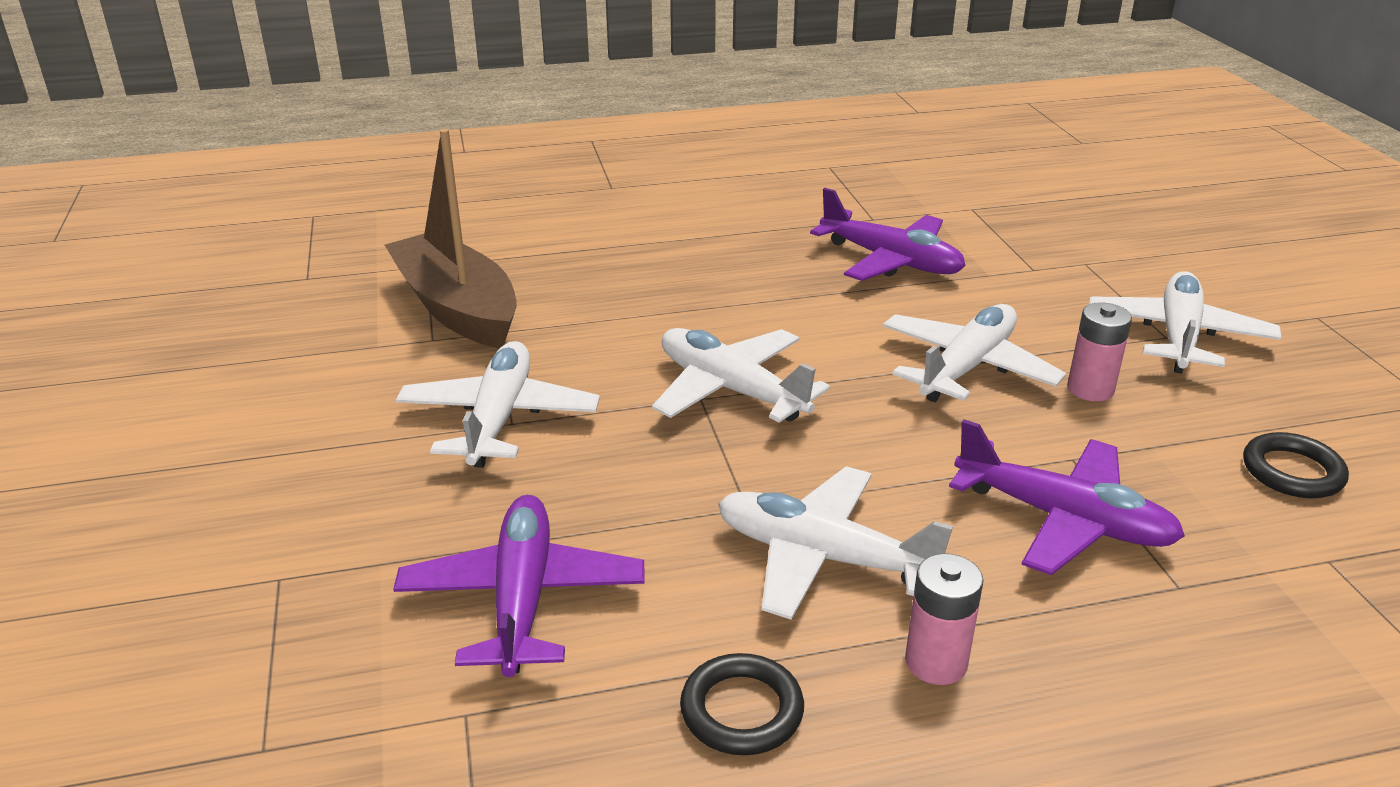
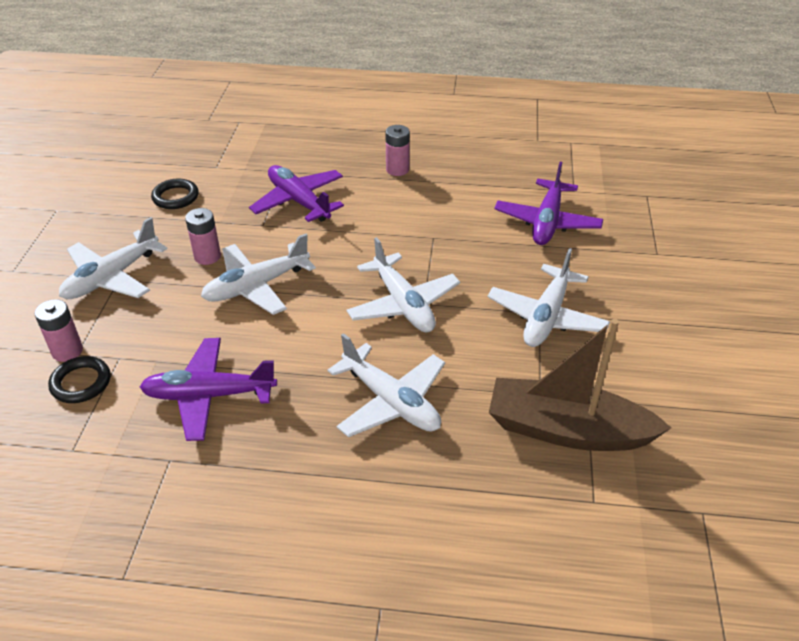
camera: 160 degrees left, 10 degrees up
brown boat [385,129,517,348] -> brown boat turned 120 degrees clockwise [489,319,671,451]
black ring [680,653,804,755] -> black ring moved to [48,356,110,403]
white plane [718,466,953,620] -> white plane moved to [328,333,445,437]
purple plane [810,188,966,281] -> purple plane turned 60 degrees counterclockwise [140,338,277,441]
none -> pink battery [34,299,83,362]

